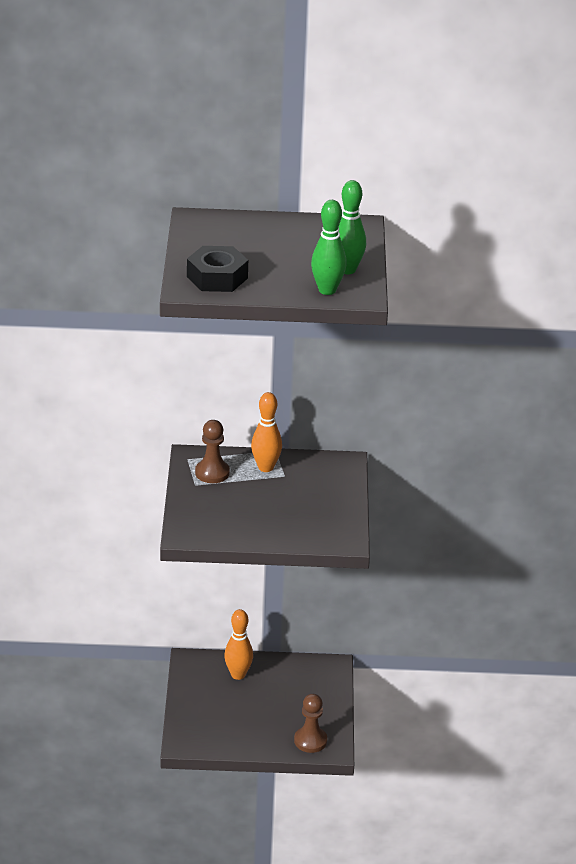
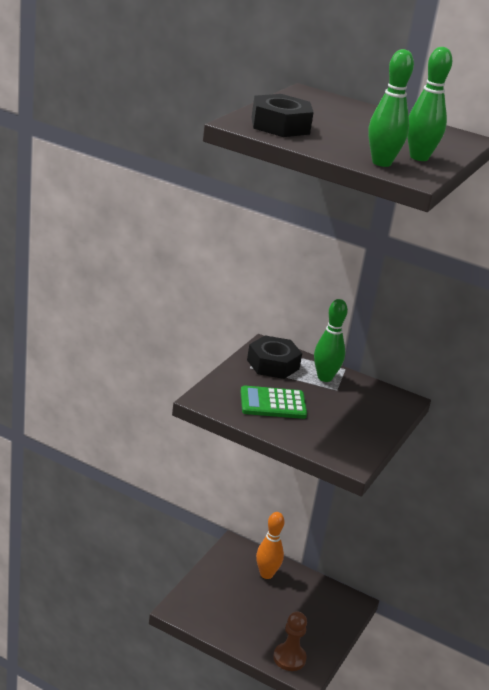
camera: 25 degrees right, 5 degrees down
brown pawn [195,420,230,483] -> black nut [247,335,302,379]
orange bowling pin [251,392,282,472] -> green bowling pin [314,299,348,382]
none -> green calculator [240,386,307,419]

